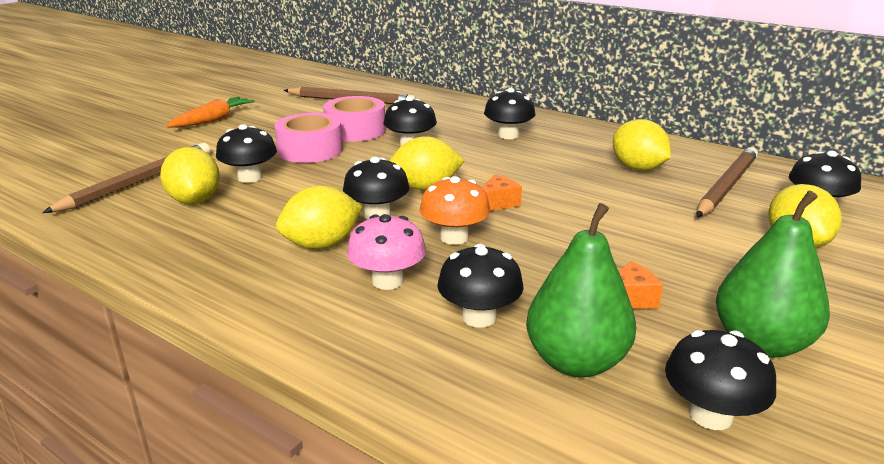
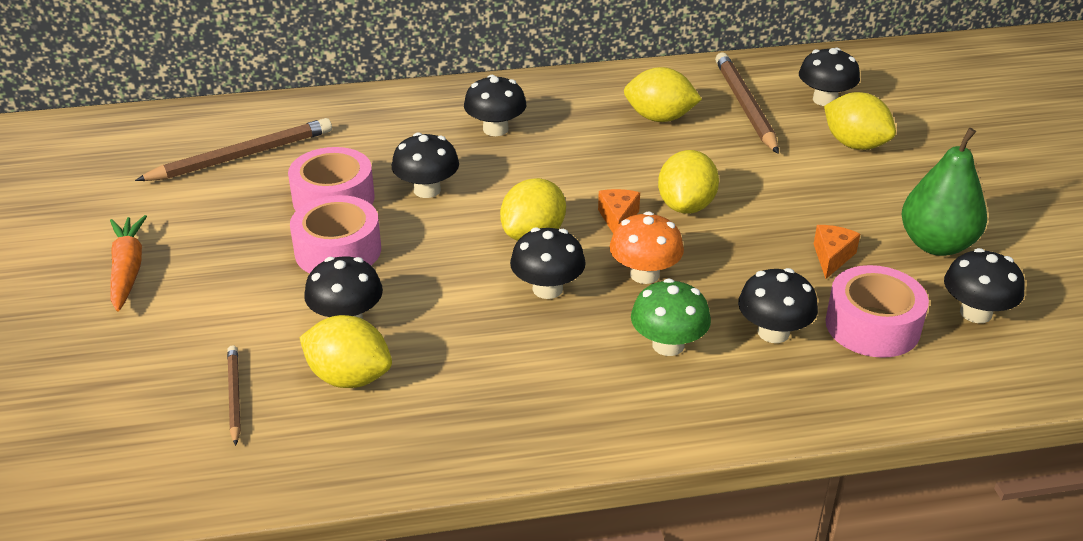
camera: 45 degrees left, 10 degrees up
brown pencil [42,143,210,213] -> brown pencil [227,345,241,446], size x0.54
yellow lemon [276,186,363,249] -> yellow lemon moved to [658,150,719,214]
pink mushroom [347,214,426,290] -> green mushroom [631,278,711,356]
green pear [526,203,636,377] -> pink tape [825,265,929,358]

